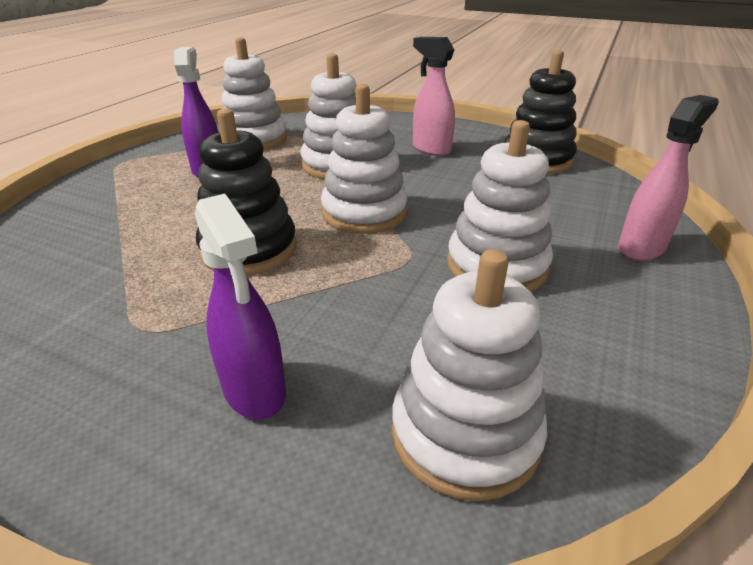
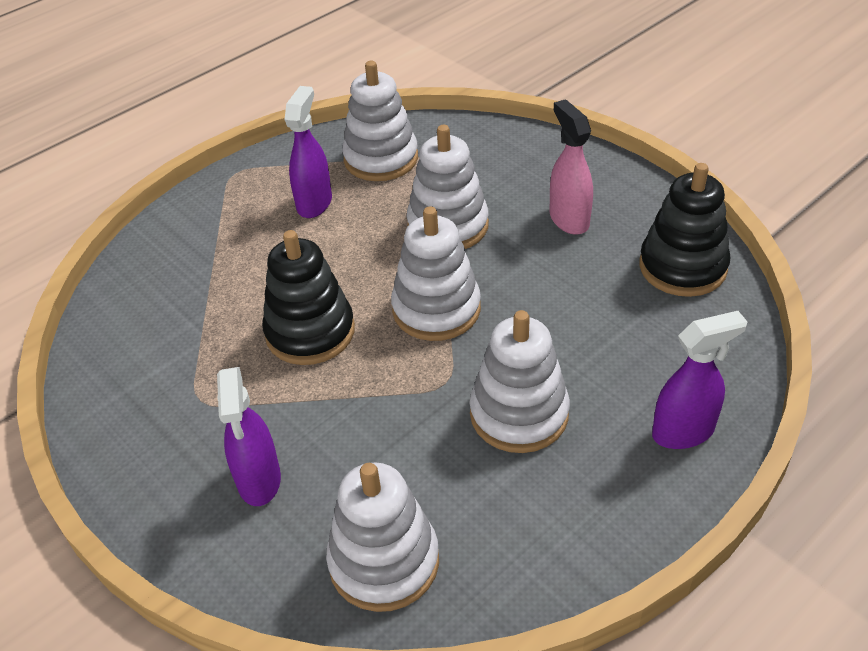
camera: 25 degrees right, 10 degrees up
pink spray bottle [618,95,719,261] -> purple spray bottle [652,311,747,449]

